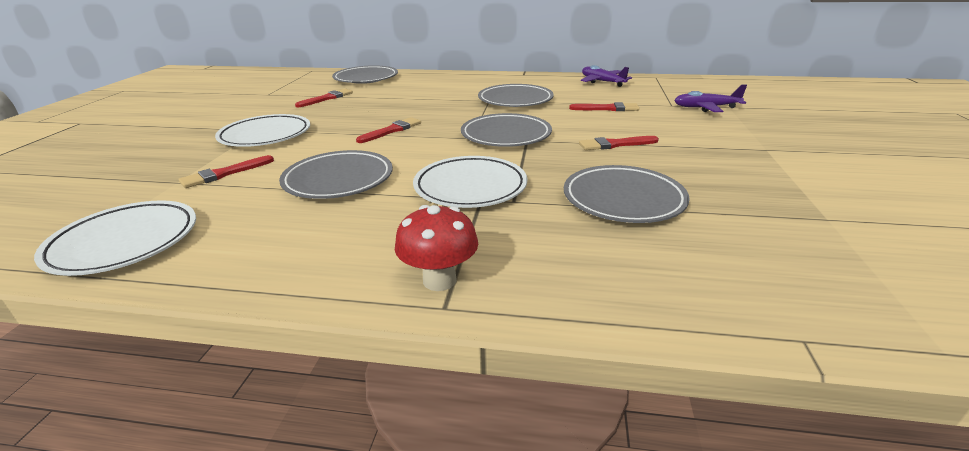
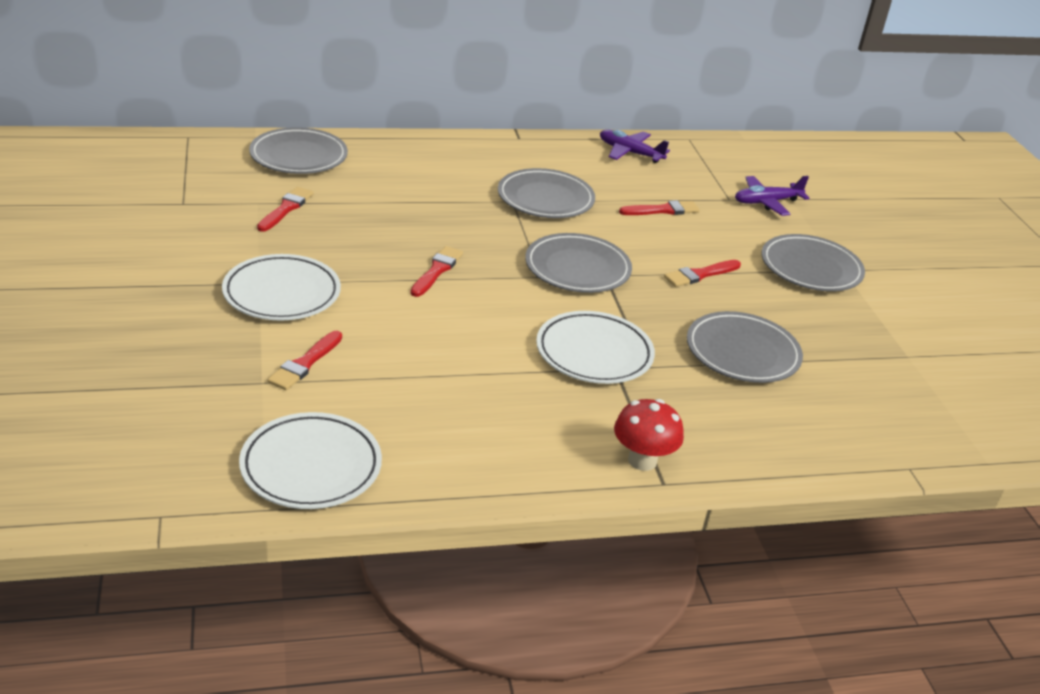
camera: 25 degrees left, 5 degrees up
grey plate [279,150,393,199] -> grey plate moved to [762,234,865,291]

